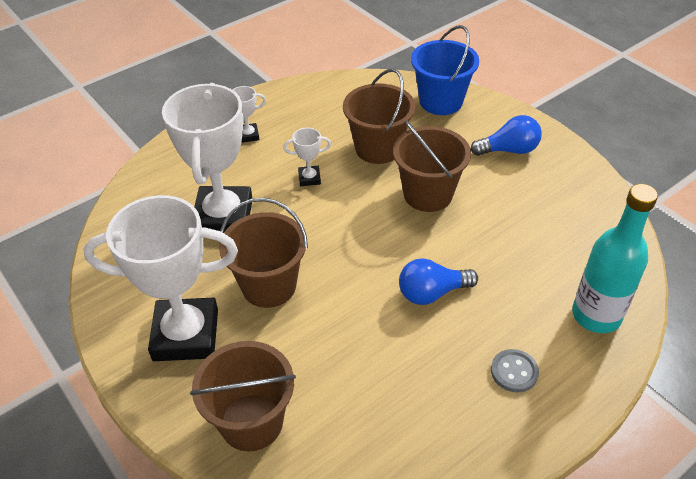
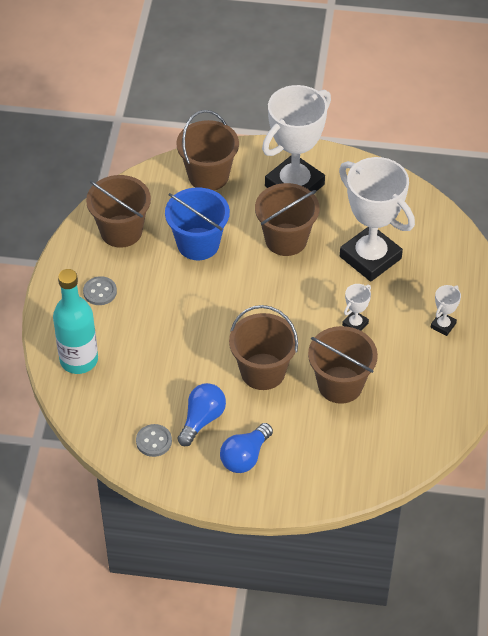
camera: 135 degrees right, 5 degrees up
blue light bulb [399,258,478,305] -> blue light bulb moved to [178,383,226,446]
blue bucket [411,25,479,115] -> blue bucket moved to [165,187,230,260]
none -> brown bucket [86,175,151,248]
none -> grey button [136,424,172,457]

